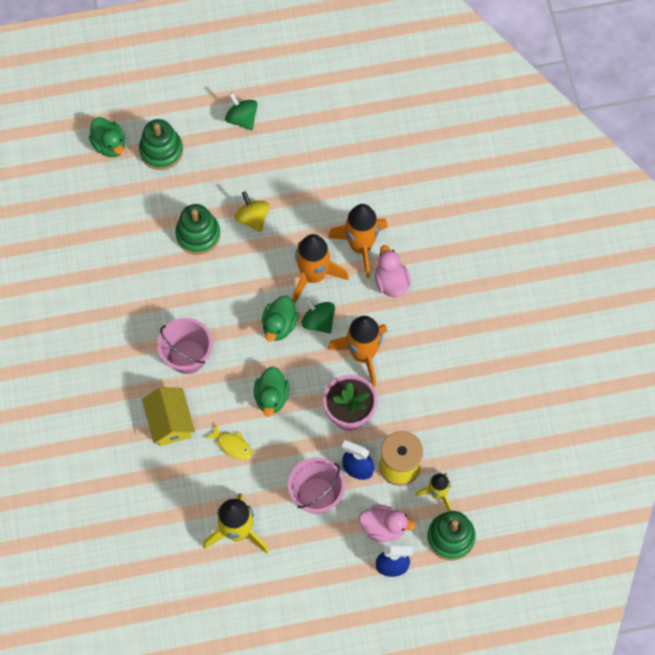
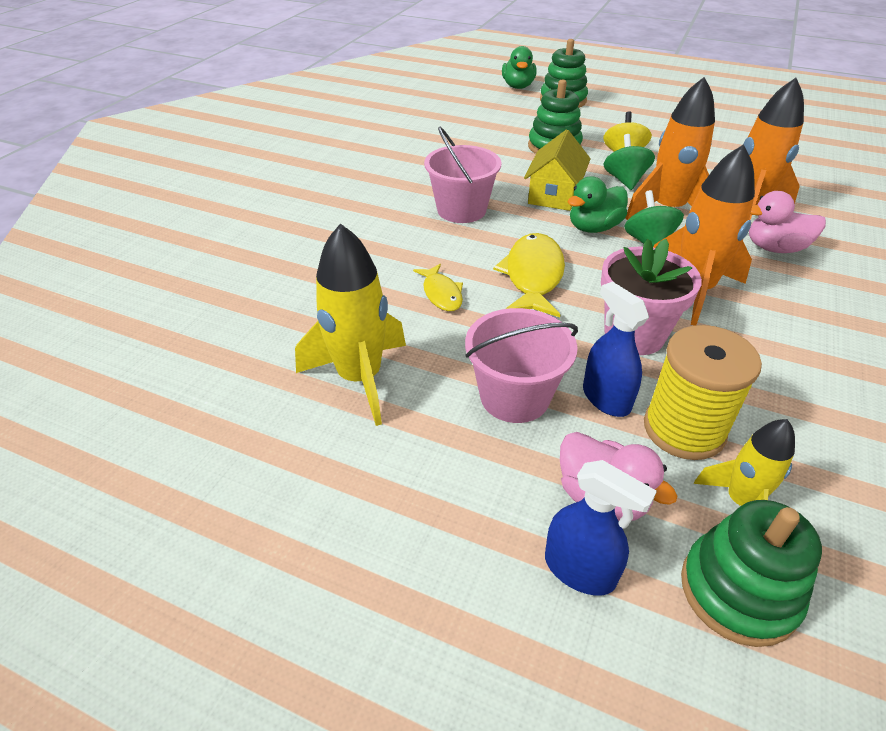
camera: 35 degrees right, 25 degrees down
yellow house [142,387,195,446] -> yellow house moved to [524,130,591,211]
green spinning top [225,92,258,130] -> green spinning top moved to [604,134,655,190]
green duck [254,366,289,417] -> yellow fish [493,233,565,317]
pink duck [375,245,411,297] -> pink duck turned 105 degrees counterclockwise [749,191,826,253]

